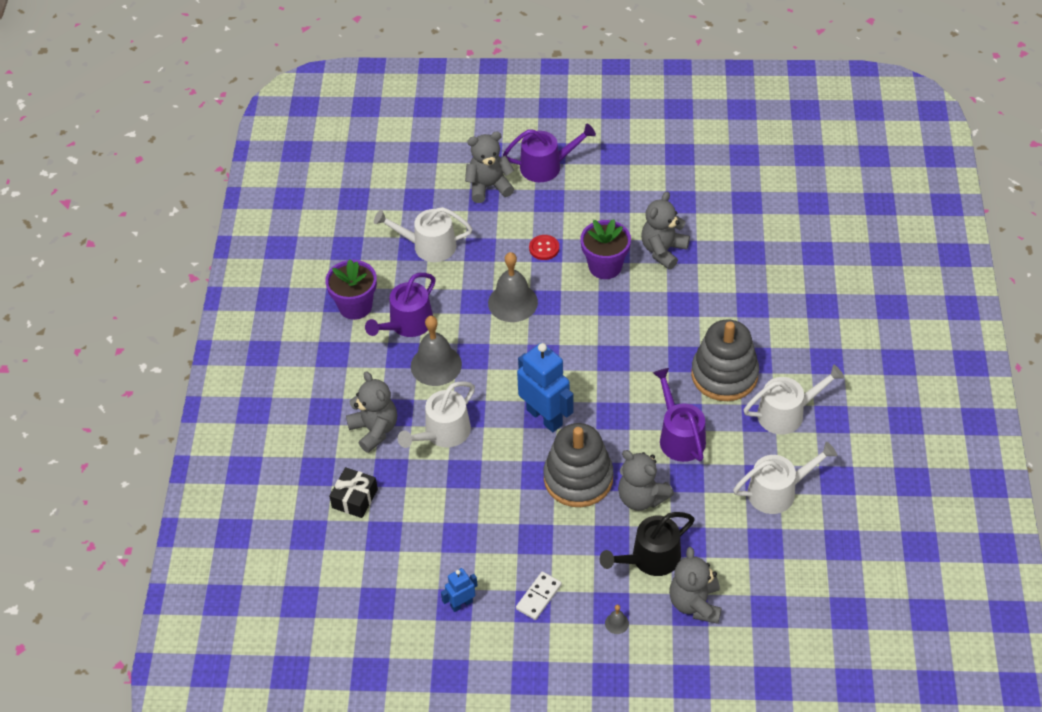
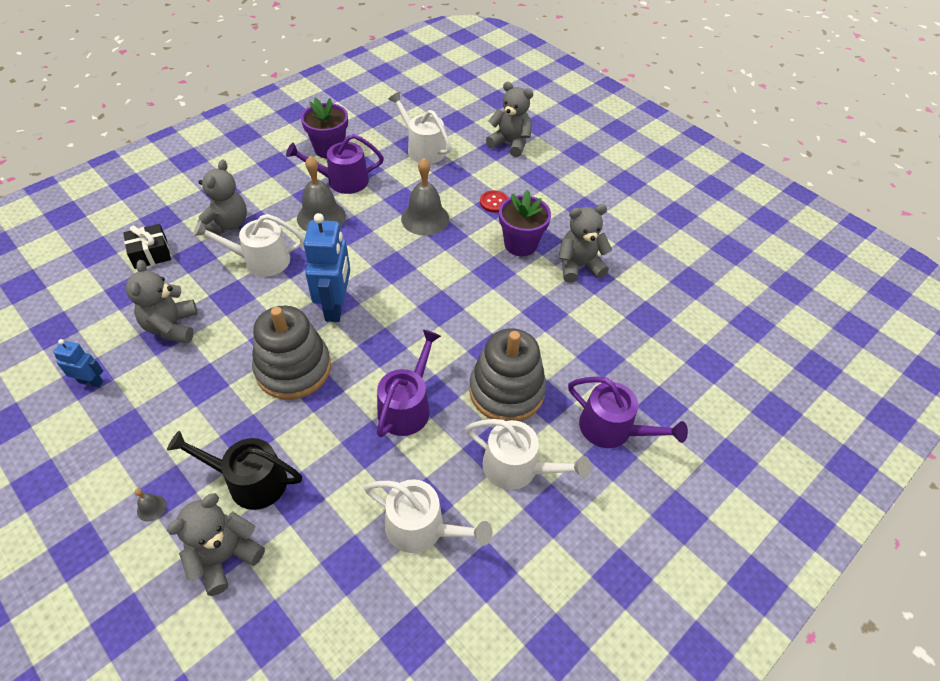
camera: 40 degrees right, 0 degrees up
purple watering can [503,124,596,182] -> purple watering can moved to [568,377,688,448]
white domino [516,572,562,620] -> none
grey teddy bear [618,450,674,511] -> grey teddy bear moved to [126,260,198,343]

